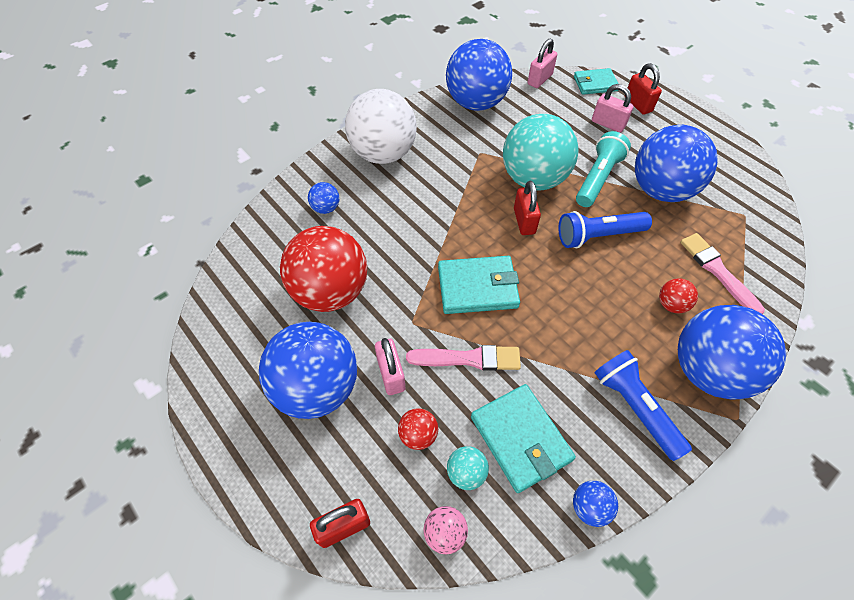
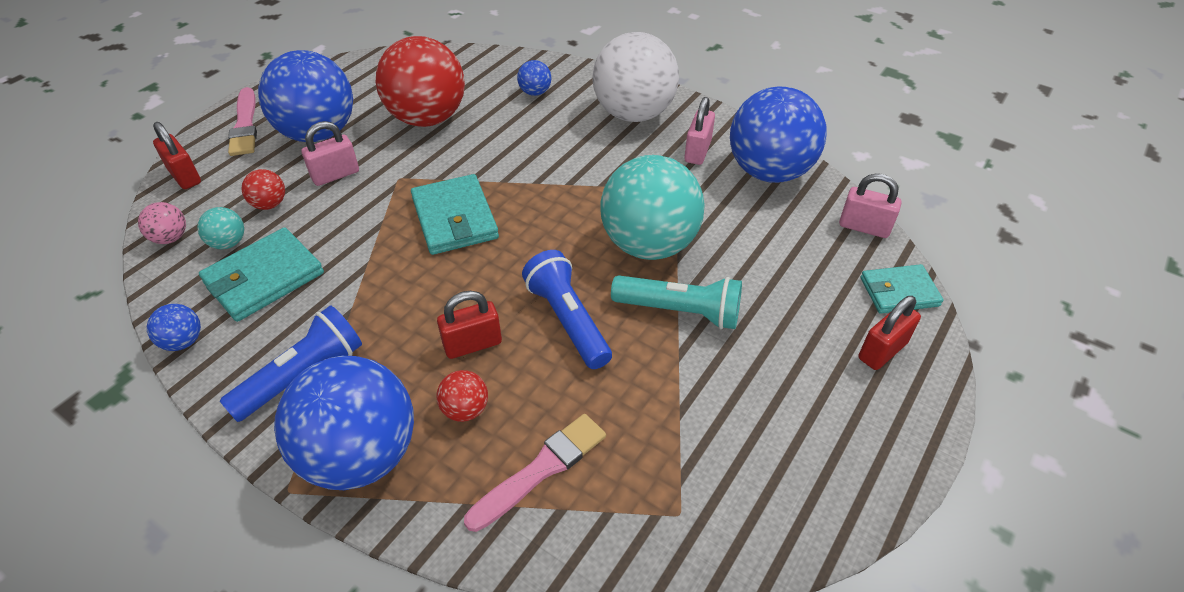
camera: 75 degrees right, 10 degrees down
pink brush [406,345,521,371] -> pink brush moved to [228,87,257,156]
red padlock [514,181,541,235] -> red padlock moved to [437,291,502,359]
turquoise wallet [574,68,619,95] -> turquoise wallet turned 75 degrees counterclockwise [861,264,944,314]
pink padlock [592,84,634,132] -> pink padlock moved to [684,97,715,165]
blue ball [635,125,718,202] -> none

